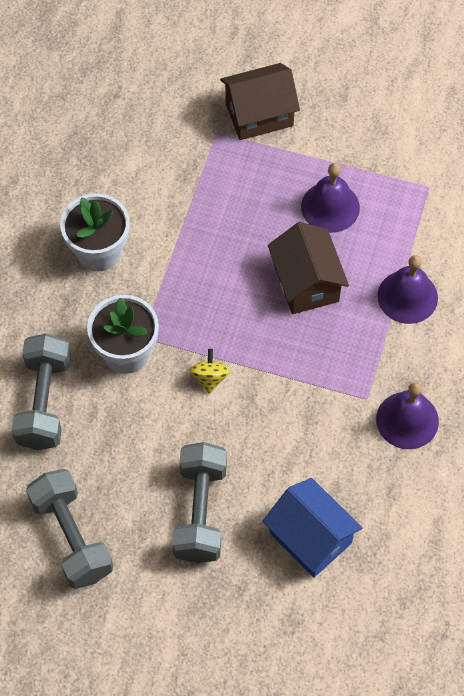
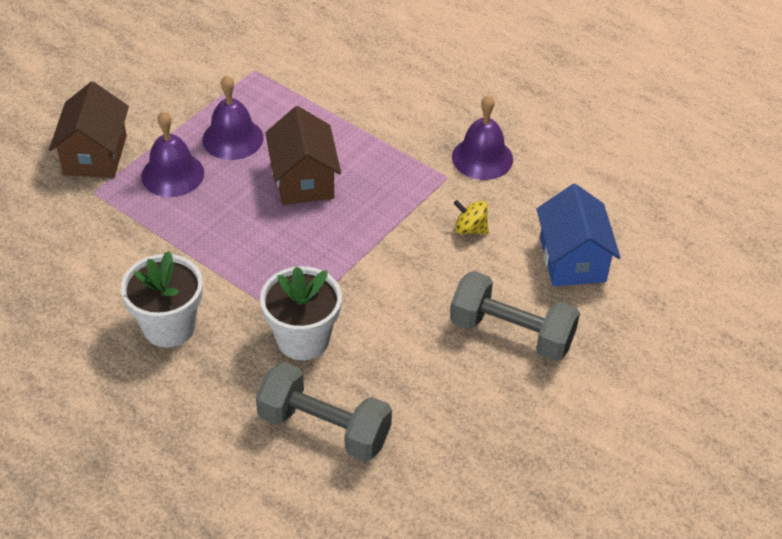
camera: 70 degrees left, 15 degrees down
grey dumbbell [26,469,113,589] -> none
yellow spinning top [190,349,230,394] -> yellow spinning top moved to [453,200,489,234]
blue house [262,478,362,577] -> blue house turned 75 degrees counterclockwise [536,184,621,286]
brown house [268,222,349,314] -> brown house turned 75 degrees clockwise [265,106,341,205]
purple bell [377,255,438,324] -> purple bell moved to [141,111,204,197]

